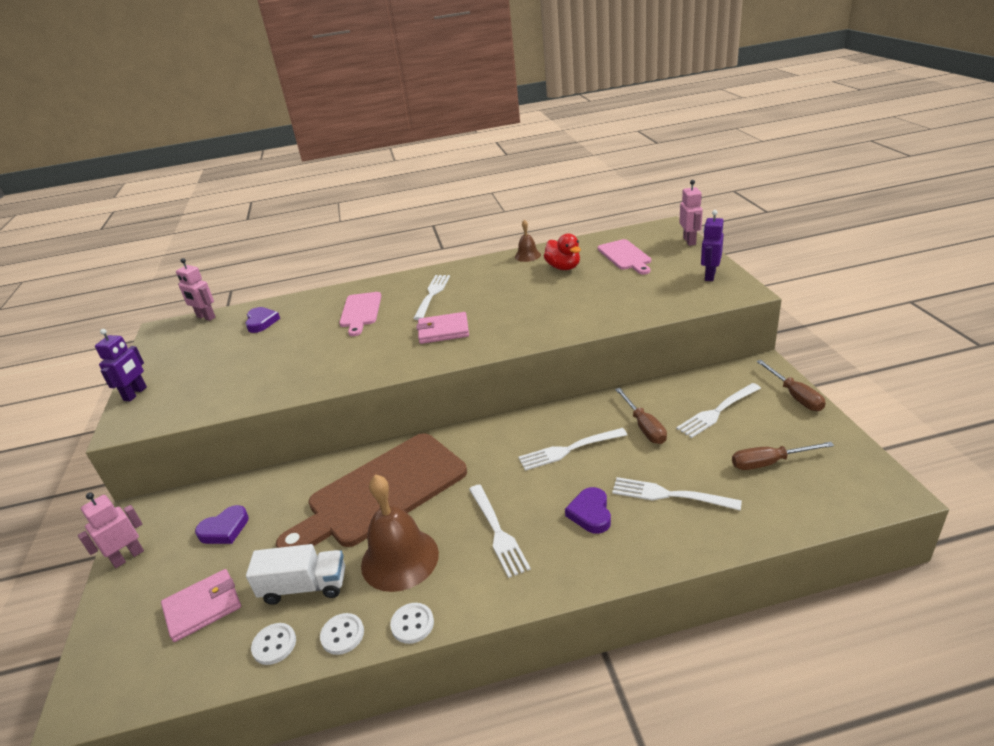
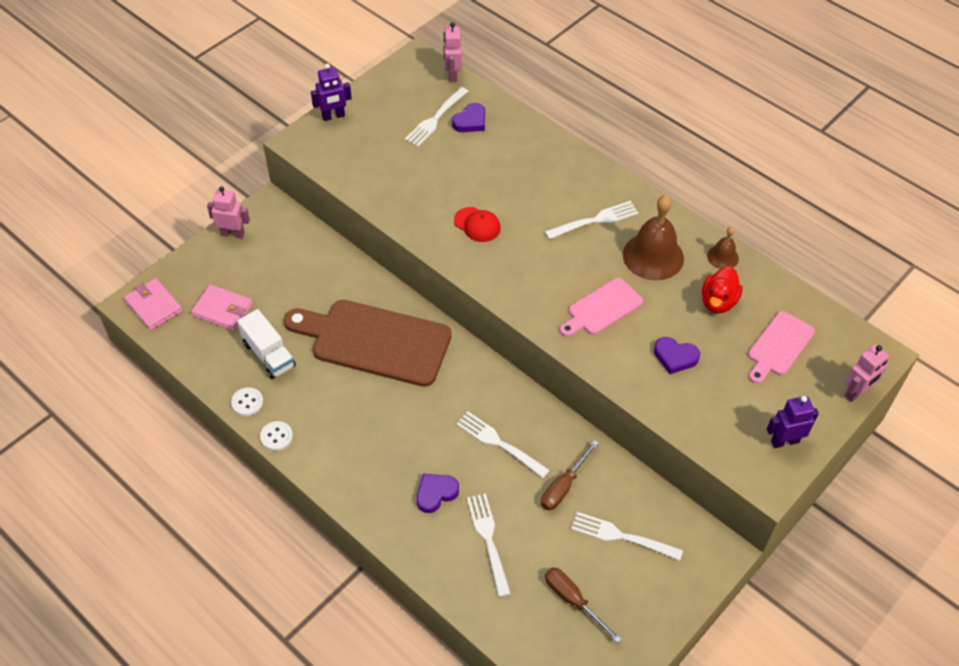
camera: 50 degrees right, 20 degrees up
purple heart [195,505,249,544] -> purple heart moved to [654,337,700,374]
white button [251,623,296,665] -> none
pink cutting board [339,292,381,336] -> pink cutting board moved to [560,278,643,337]
brown bell [361,474,439,592] -> brown bell moved to [623,195,684,281]
pink wallet [416,312,469,344] -> pink wallet moved to [124,278,183,330]
white fork [469,484,531,578] -> white fork moved to [405,87,468,146]
brown screwdriver [757,360,825,411] -> none
none -> red cap [454,207,501,242]

